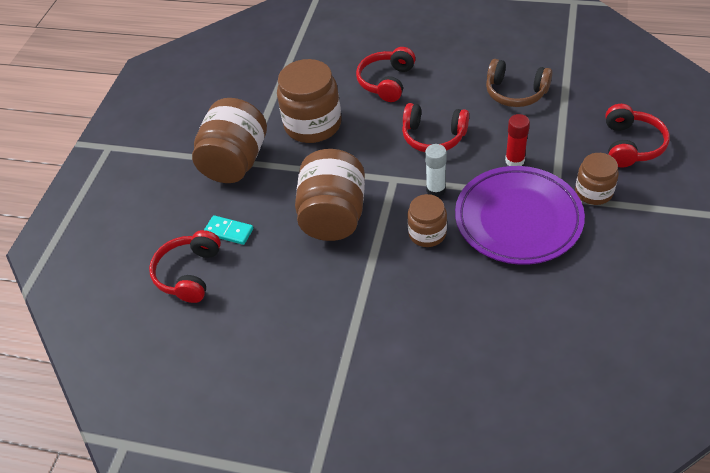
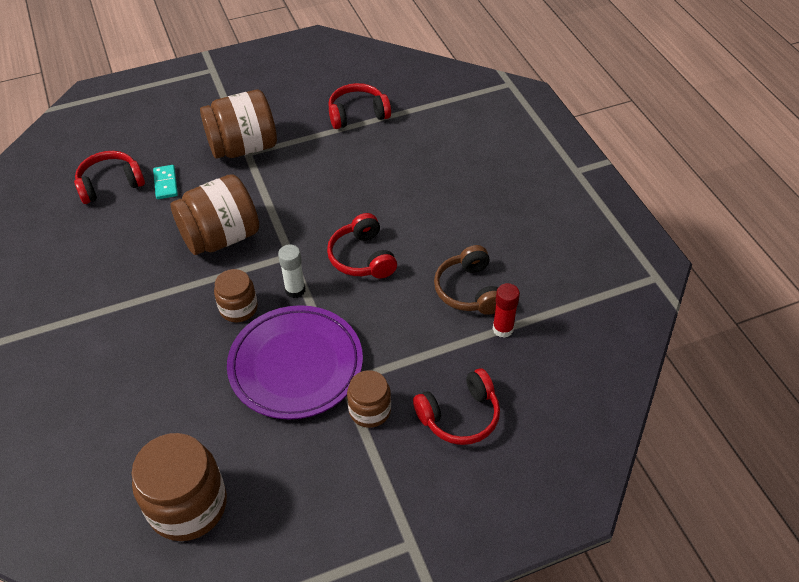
camera: 50 degrees right, 0 degrees up
brown jar [277,59,342,143] -> brown jar moved to [132,433,227,541]
red headphones [356,47,416,102] -> red headphones moved to [328,83,391,129]
red glue stick [505,114,530,166] -> red glue stick moved to [492,283,520,338]

